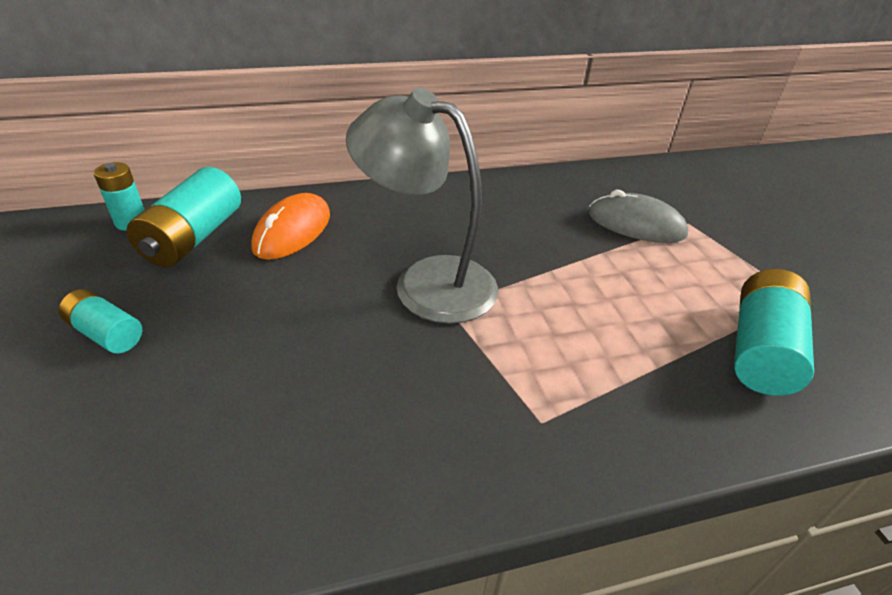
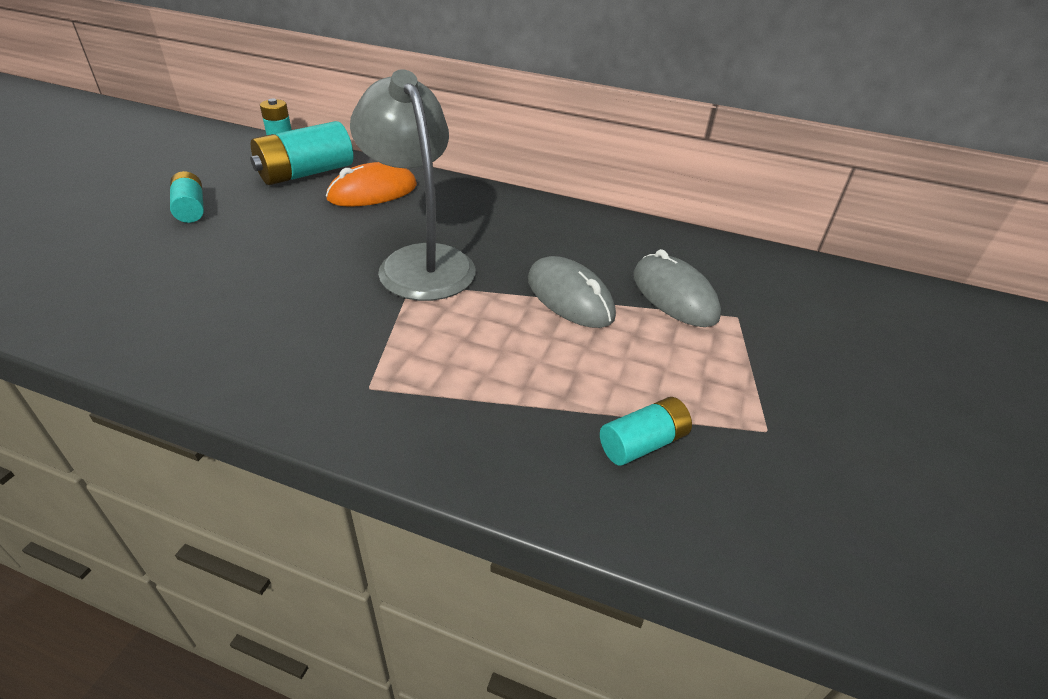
camera: 35 degrees right, 0 degrees up
turquoise battery [734,269,814,396] -> turquoise battery [600,397,692,466], size x0.58
none -> grey mouse [528,256,616,328]

